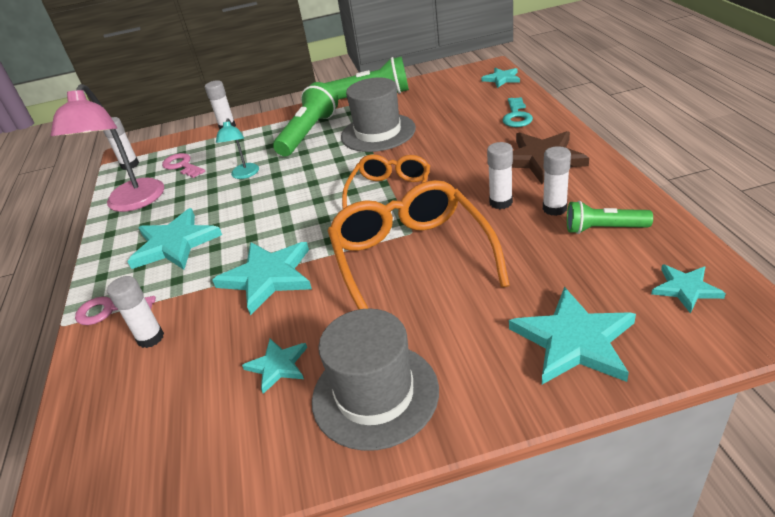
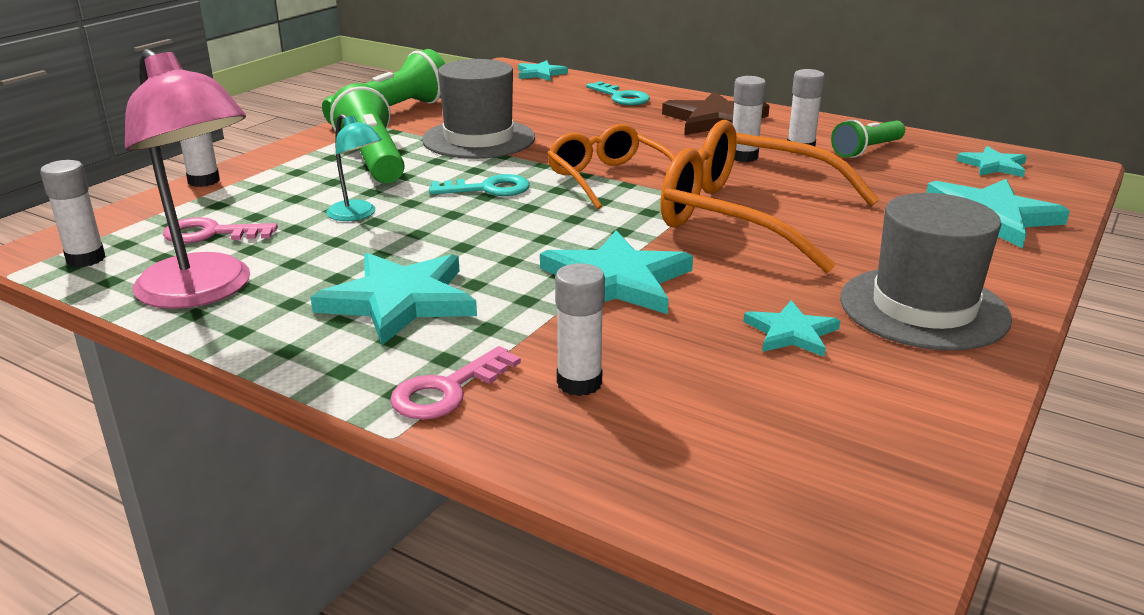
camera: 50 degrees left, 10 degrees down
none -> turquoise key [429,174,530,196]

